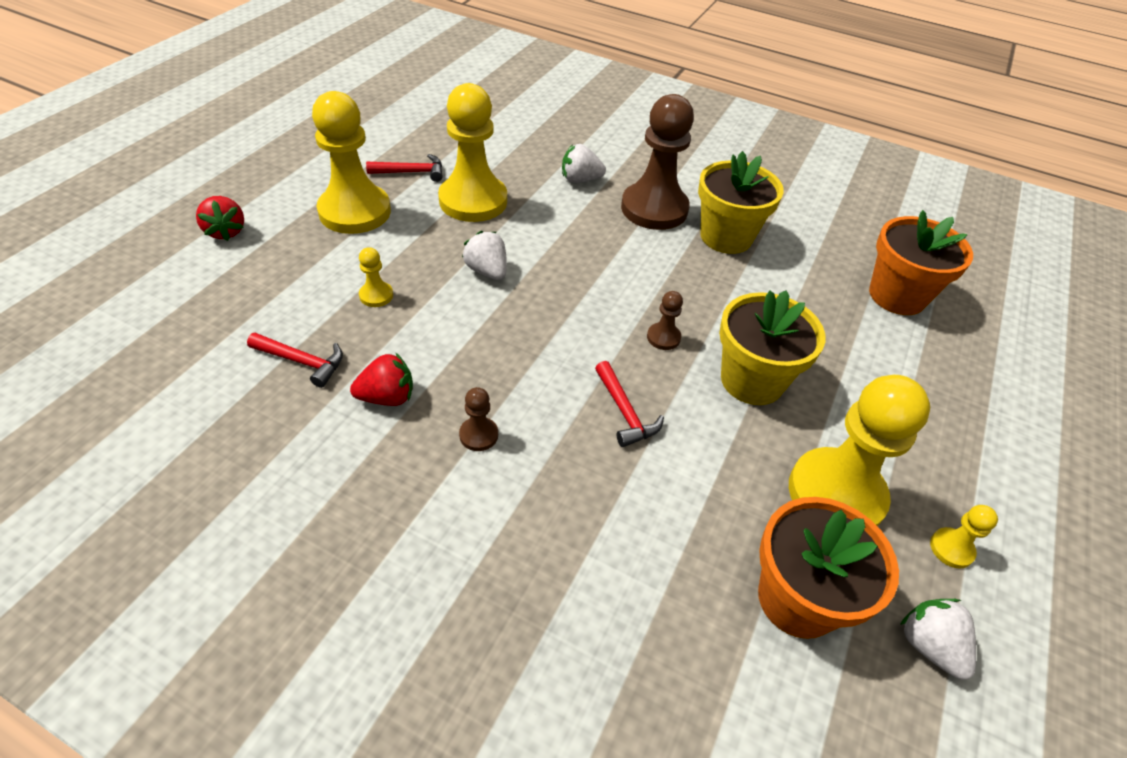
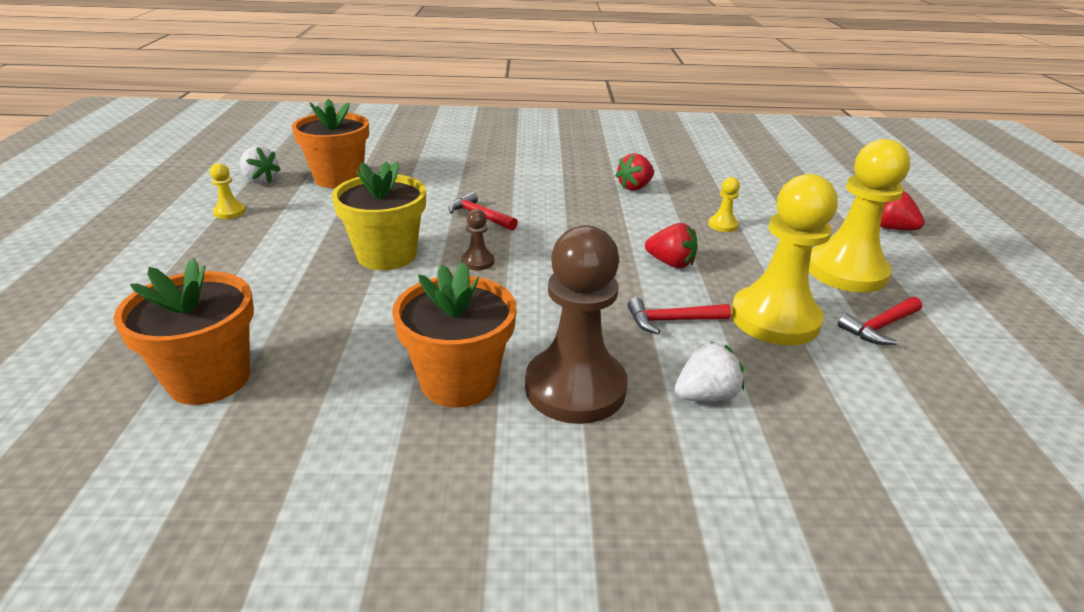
camera: 155 degrees right, 15 degrees down
red hammer [247,333,343,388] -> red hammer moved to [627,297,731,334]
brown pawn [459,387,498,451] -> none
white strawberry [462,231,507,280] -> red strawberry [645,223,698,268]
yellow flower pot [698,151,784,254] -> orange flower pot [392,262,517,408]
yellow pawn [789,375,930,527] -> none

